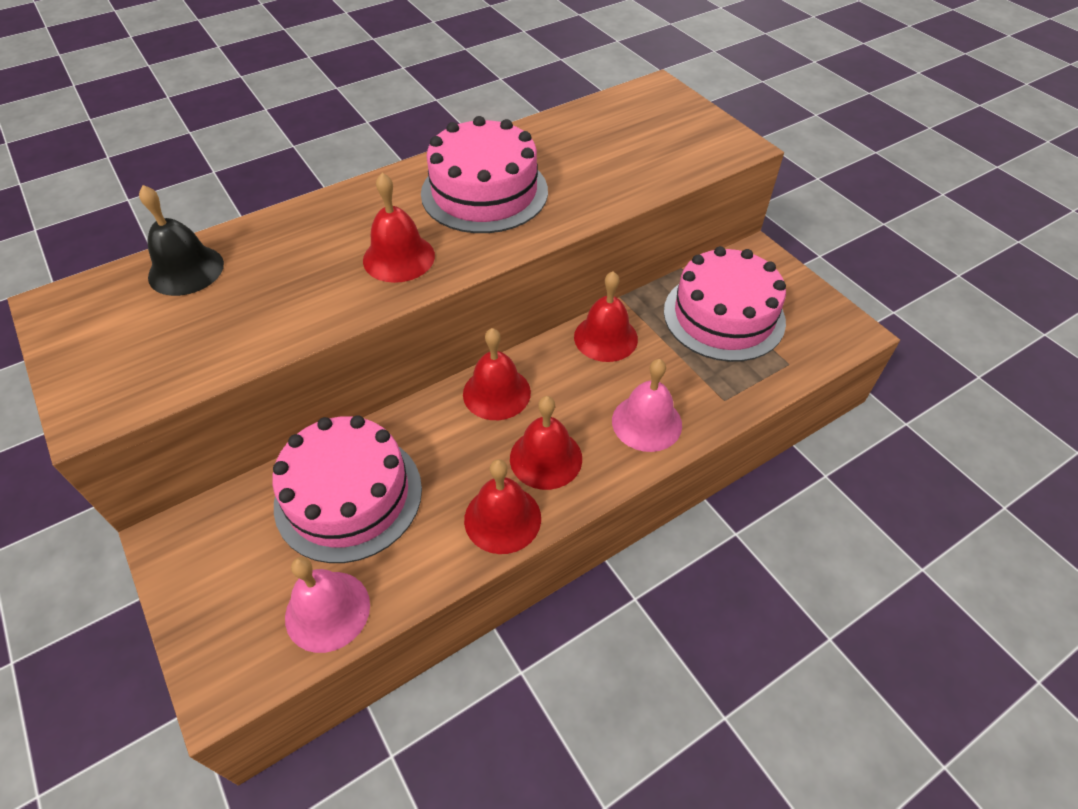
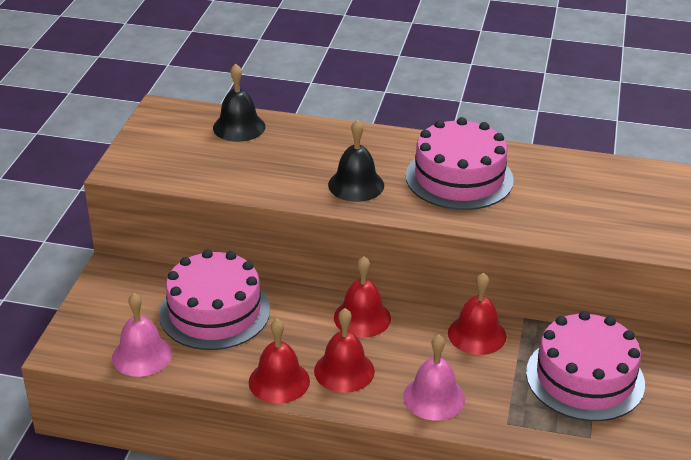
camera: 45 degrees right, 15 degrees down
red bell [363,173,435,283] -> black bell [328,119,384,202]

